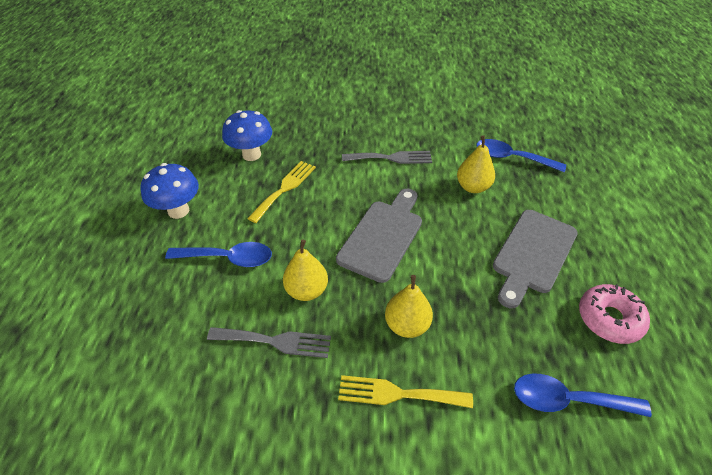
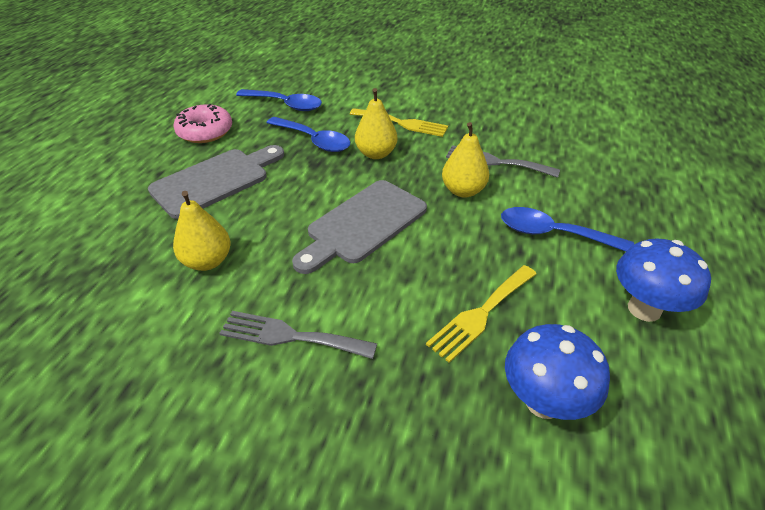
camera: 165 degrees left, 5 degrees down
blue spoon [477,139,566,172] -> blue spoon moved to [266,117,350,152]

